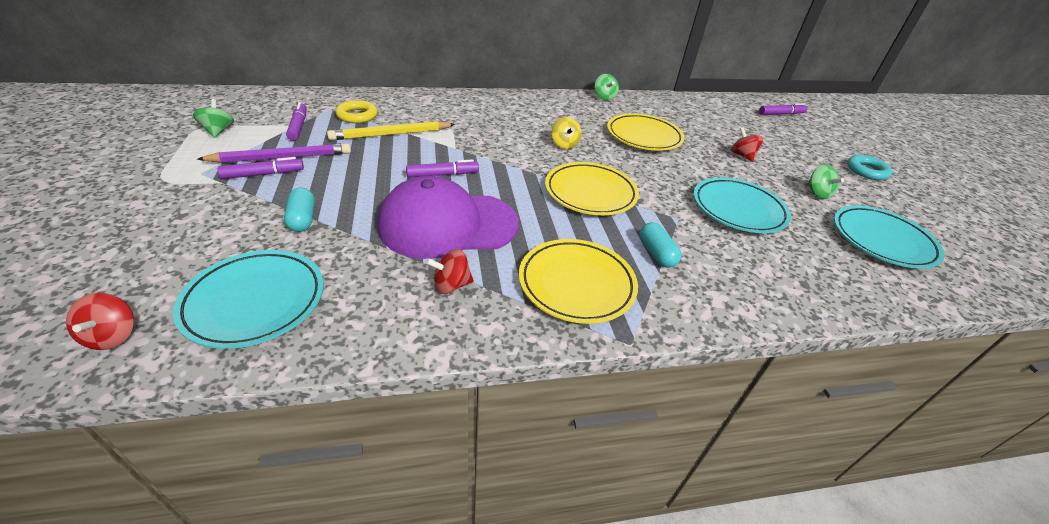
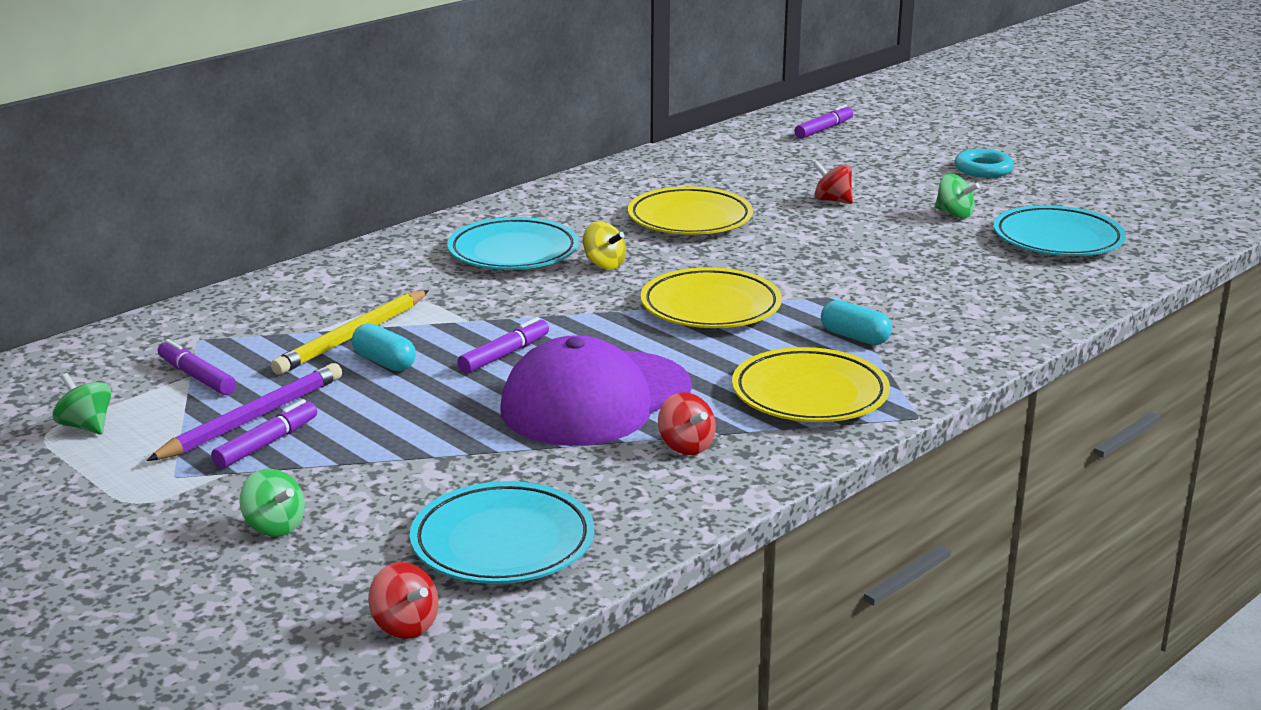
camera: 30 degrees left, 15 degrees down
turquoise capsule [284,188,315,232] -> turquoise capsule moved to [352,323,416,371]
yellow ring [335,100,377,123] -> none
red spinning top [426,249,474,294] -> red spinning top turned 75 degrees counterclockwise [658,392,716,455]
green spinning top [595,74,619,101] -> green spinning top moved to [239,469,305,537]
turquoise plate [693,177,791,233] -> turquoise plate moved to [447,217,579,270]

